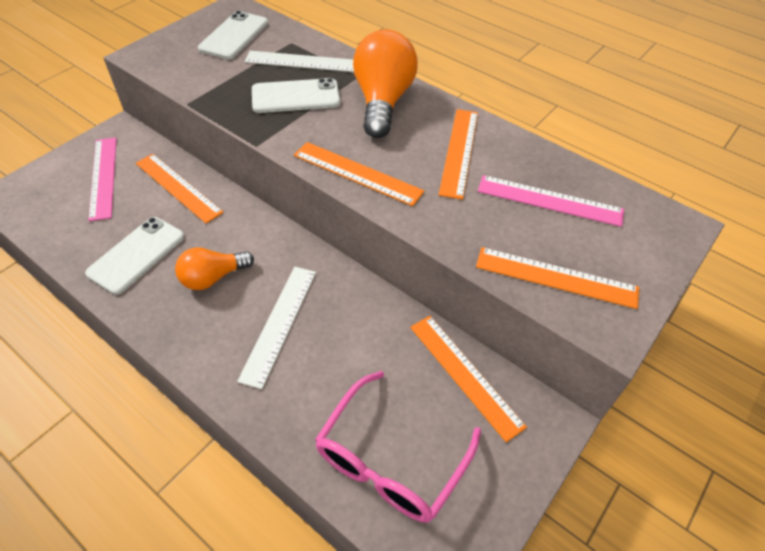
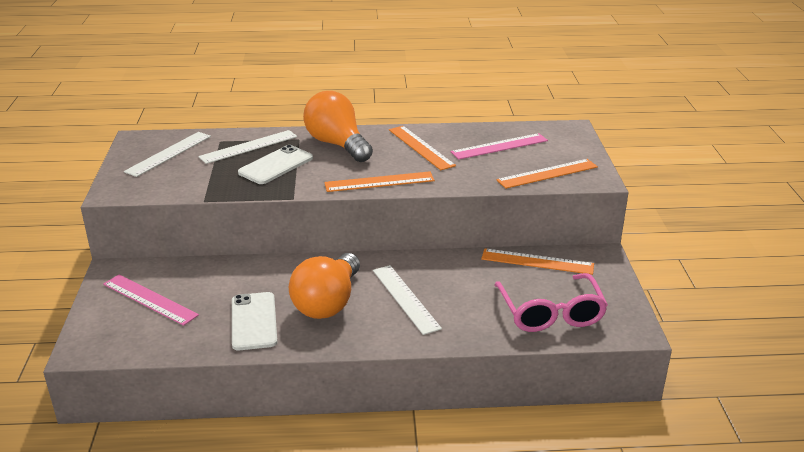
camera: 40 degrees left, 20 degrees down
orange ruler [136,154,224,223] -> none
orange light bulb [175,247,254,290] -> orange light bulb [289,253,360,319], size x1.68
white phone [198,11,268,59] -> white ruler [124,132,211,177]

